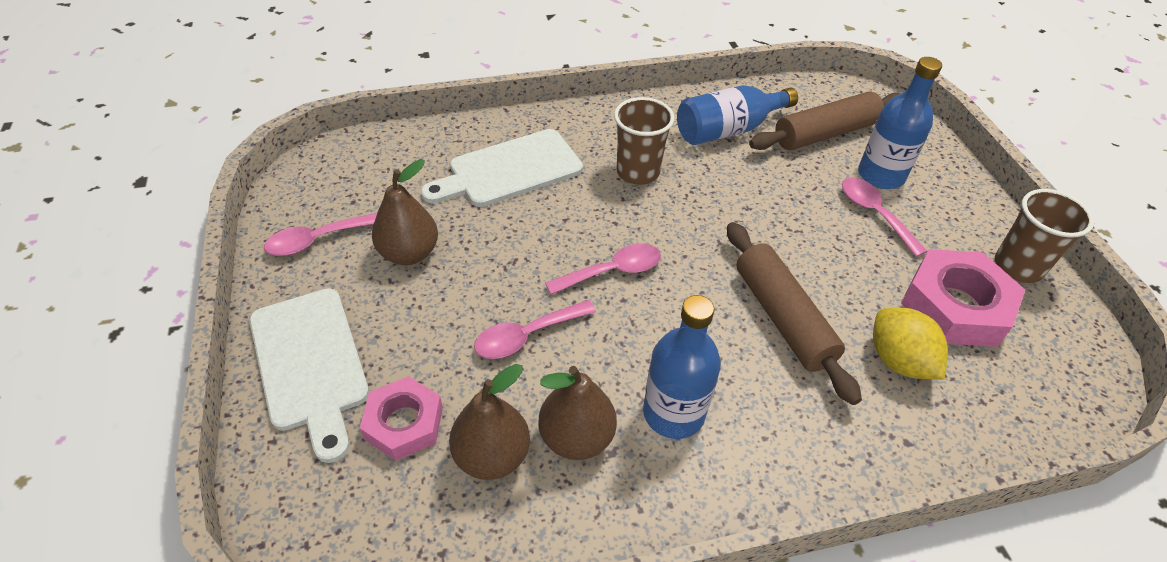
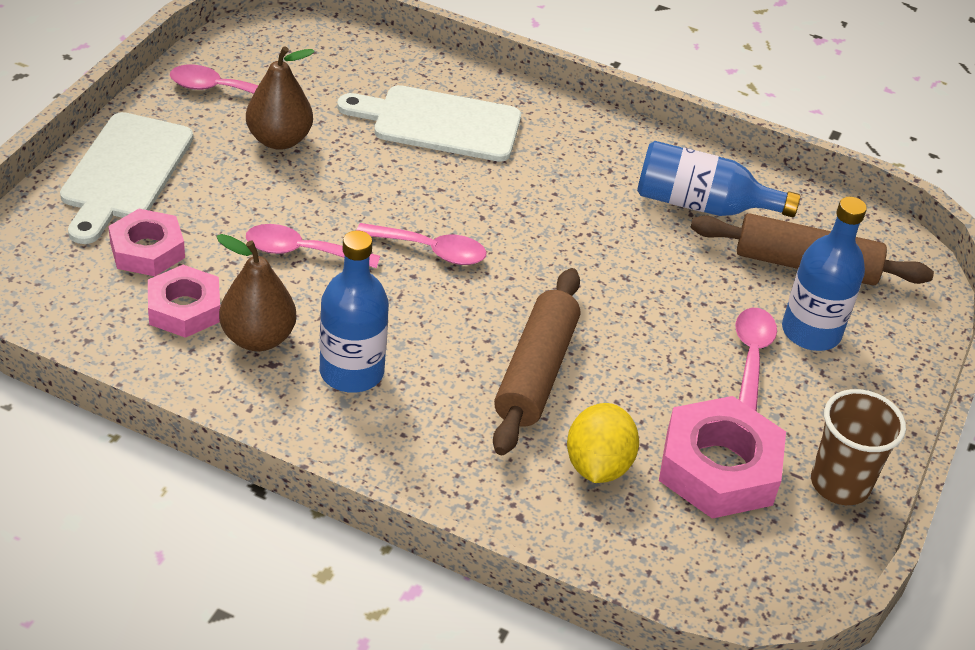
camera: 35 degrees right, 5 degrees down
brown pear [449,364,530,480] -> pink nut [148,265,220,338]
brown cup [614,97,674,185] -> none

